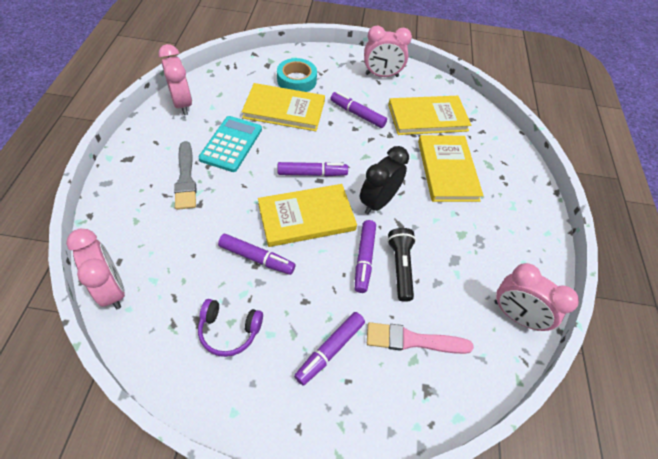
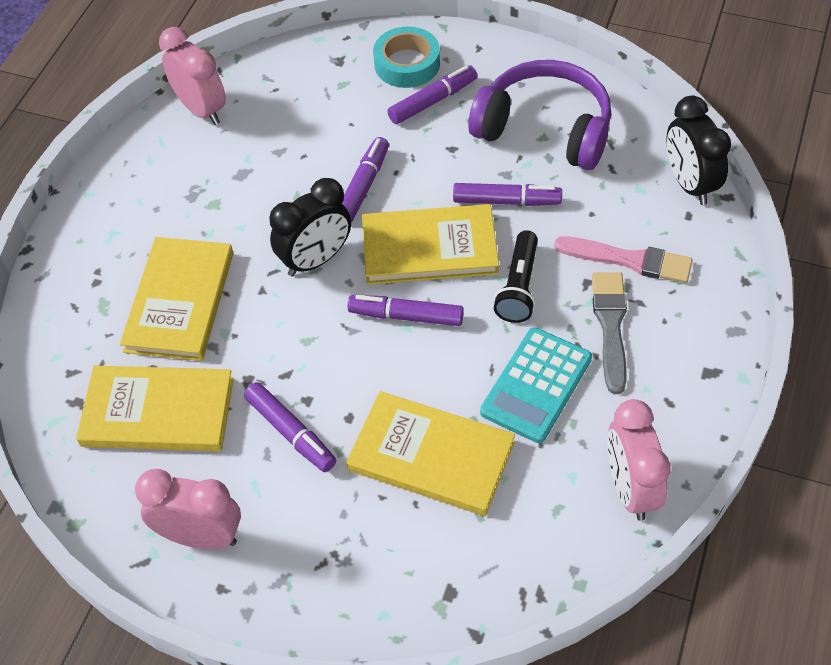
camera: 160 degrees left, 0 degrees up
pink clock [66,229,125,309] -> black clock [667,96,731,205]
purple headphones [198,299,263,357] -> purple headphones [468,60,611,170], size x1.88
purple marker [218,234,295,275] -> purple marker turned 150 degrees clockwise [453,183,562,206]
turquoise tape [277,58,317,92] -> turquoise tape moved to [373,26,440,88]
pink brush [367,322,474,354] -> pink brush moved to [554,236,693,283]
black flashlight [387,228,416,302] -> black flashlight moved to [494,230,538,323]

